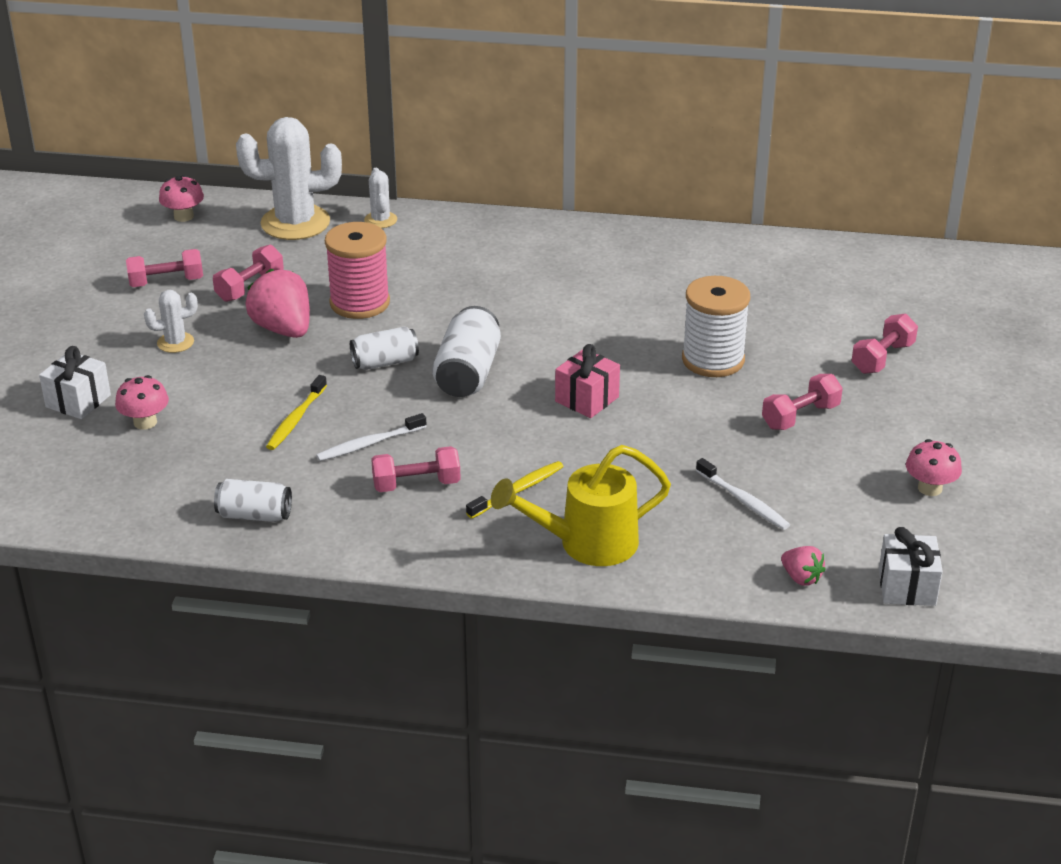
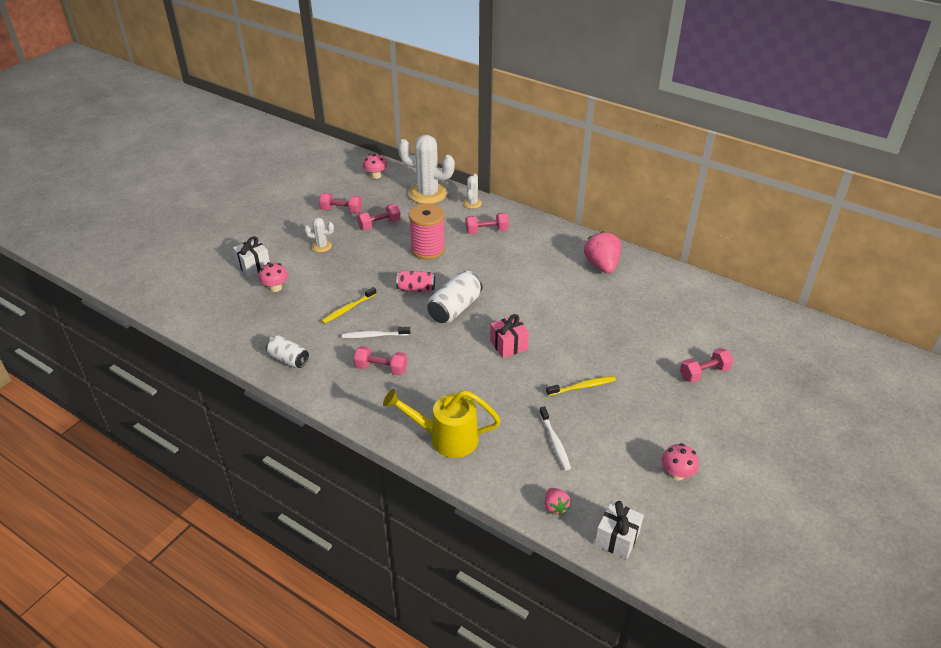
camera: 25 degrees right, 5 degrees up
pink strawberry [245,269,310,338] -> pink strawberry moved to [584,231,621,274]
white can [350,326,419,370] -> pink can [396,271,435,292]
yellow toothbrush [466,461,564,519] -> yellow toothbrush moved to [546,376,616,396]
white spool [682,276,750,377] -> none
pink dumbbell [762,374,843,430] -> pink dumbbell moved to [466,213,509,234]

